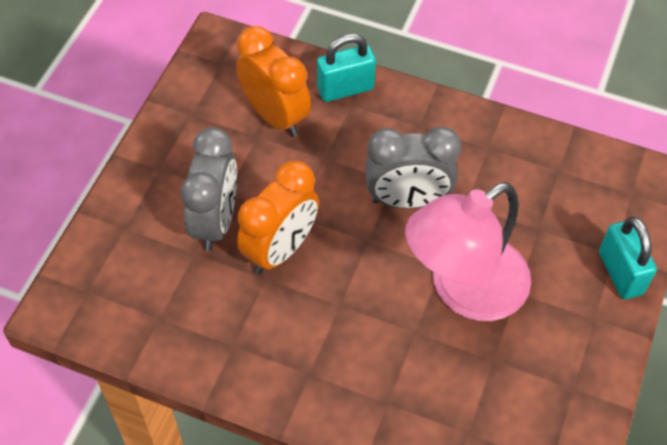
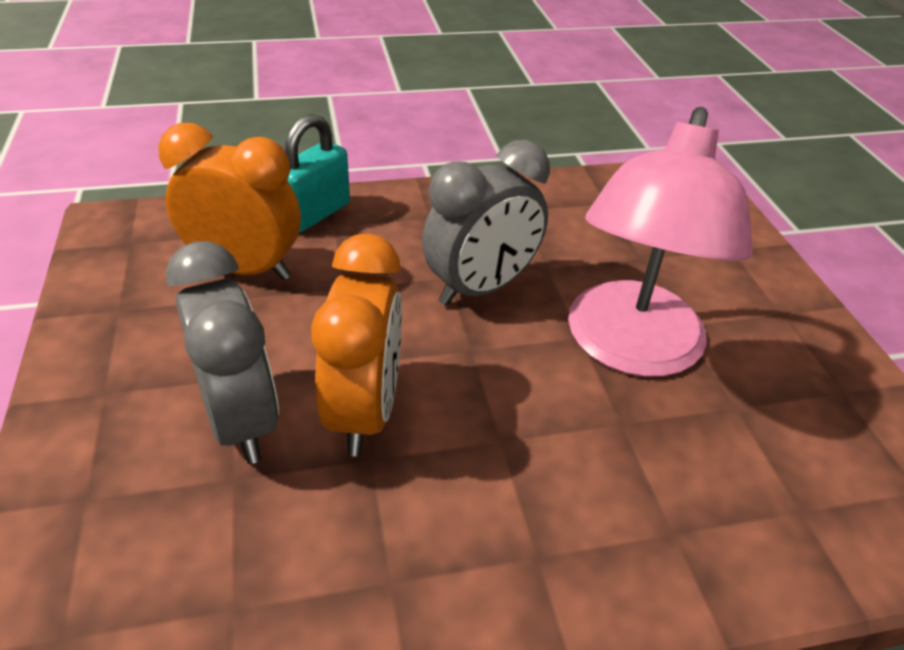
camera: 35 degrees left, 15 degrees down
turquoise padlock [599,217,657,299] -> none

